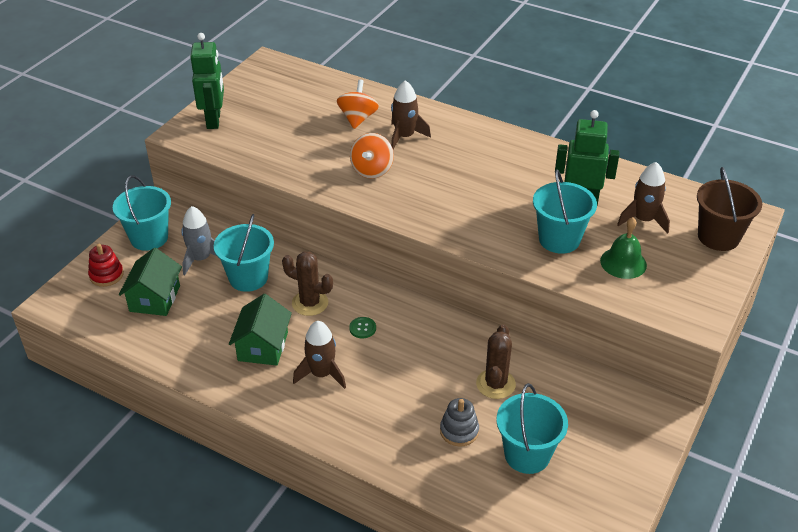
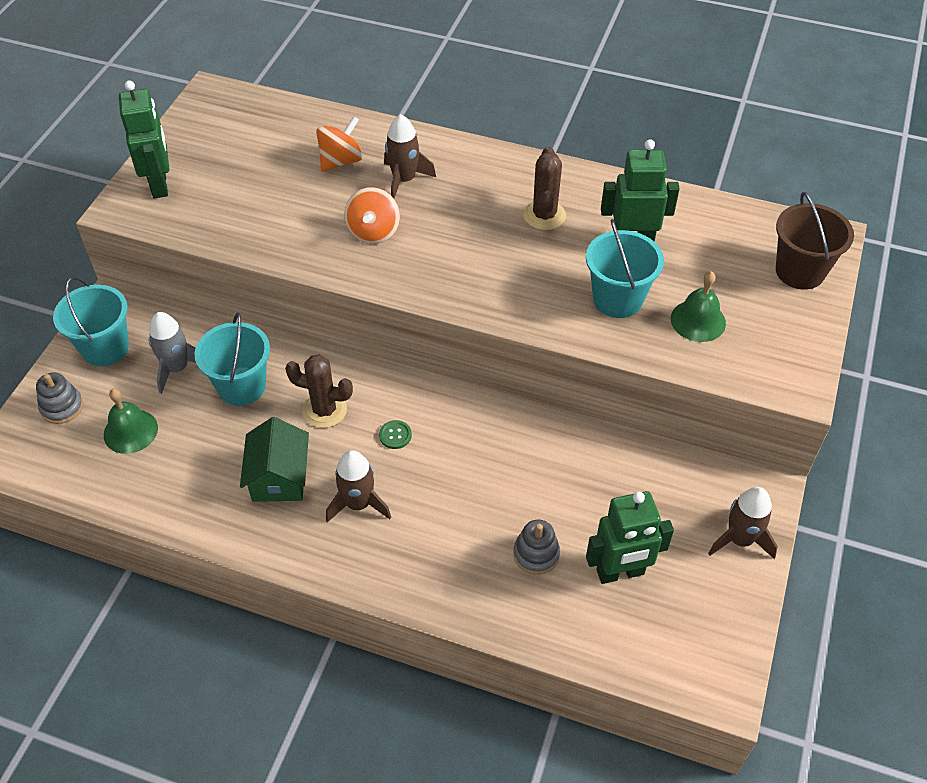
camera: 10 degrees left, 10 degrees up
red stacking toy [88,244,124,287] -> grey stacking toy [36,373,83,424]
green house [119,248,182,316] -> green bell [104,389,158,454]
orange spinning top [337,80,379,129] -> orange spinning top turned 45 degrees clockwise [316,116,363,172]
brown cactus [476,324,516,399] -> brown cactus moved to [523,146,566,230]
turquoise bucket [496,383,568,474] -> green robot [586,491,674,584]
brown rocket [617,162,670,234] -> brown rocket moved to [708,487,778,559]

